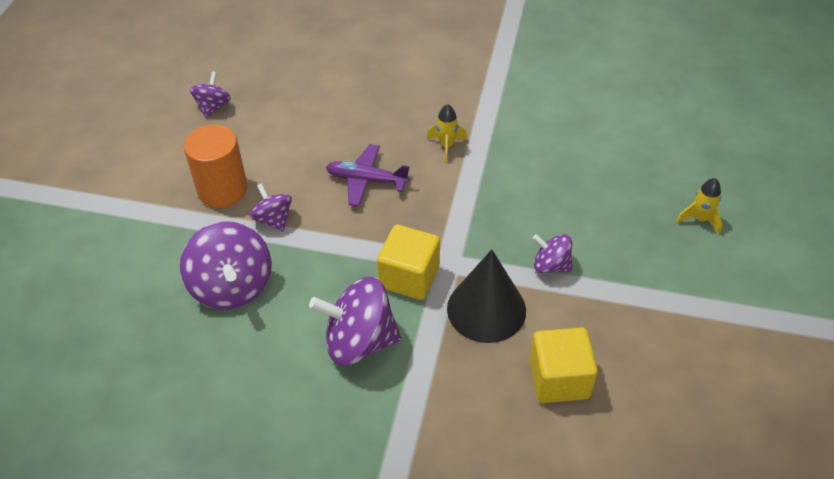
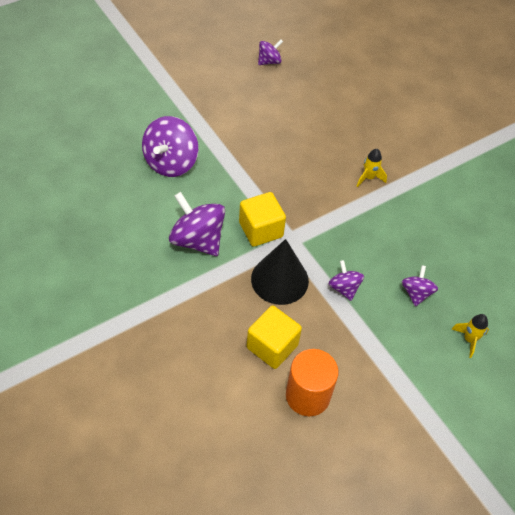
camera: 40 degrees right, 5 degrees up
orange cylinder [184,124,247,208] -> orange cylinder moved to [286,349,339,416]
purple spinning top [250,183,292,232] -> purple spinning top moved to [402,265,438,306]
purple plane [326,144,410,206] -> none

